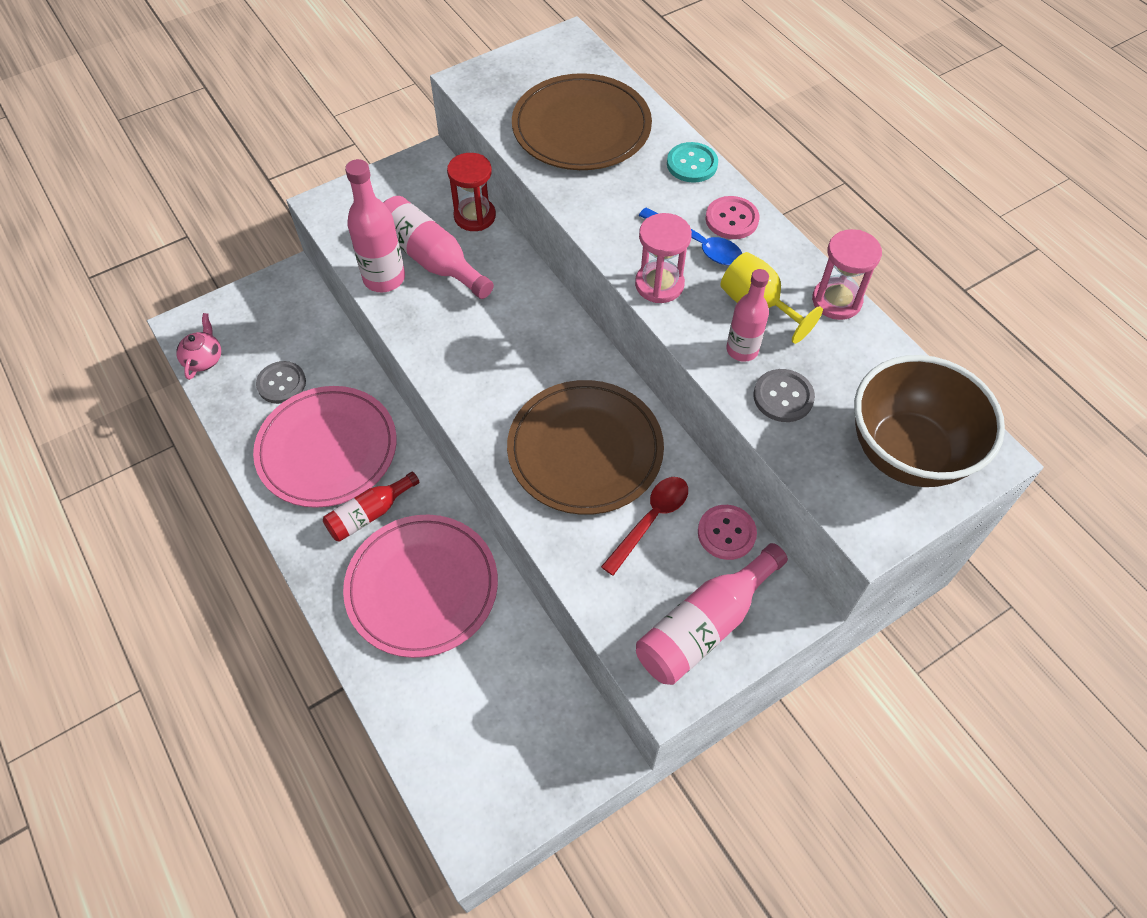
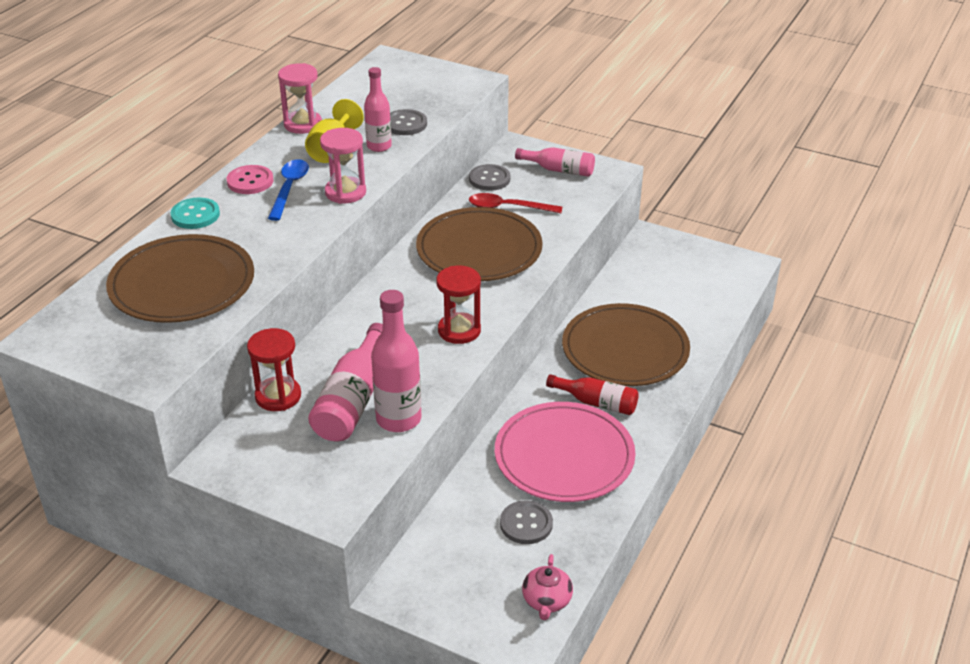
camera: 120 degrees left, 20 degrees down
pink teapot [176,313,221,380] -> pink teapot turned 60 degrees counterclockwise [522,554,573,620]
pink plate [343,515,498,658] -> brown plate [562,303,690,386]
pink bottle [636,543,788,685] -> pink bottle [515,147,595,177], size x0.65
pink button [698,505,757,560] -> grey button [469,164,511,191]
brown bowl [854,355,1005,487] -> none
none -> red hourglass [436,266,481,344]

